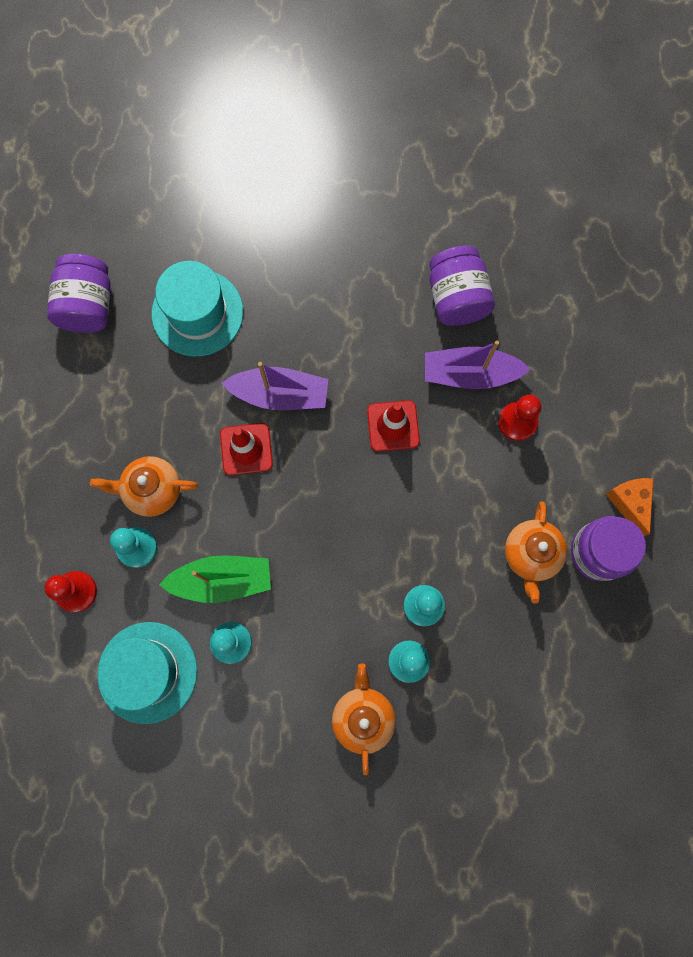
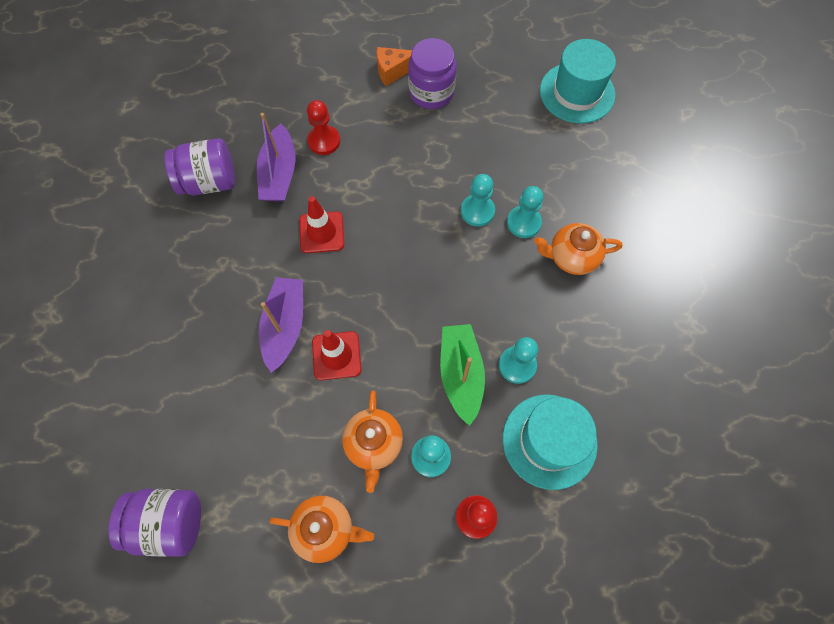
camera: 90 degrees left, 10 degrees down
turquoise hat [152,261,243,356] -> turquoise hat moved to [540,39,616,123]
orange teapot [505,501,567,604] -> orange teapot moved to [269,496,374,563]

